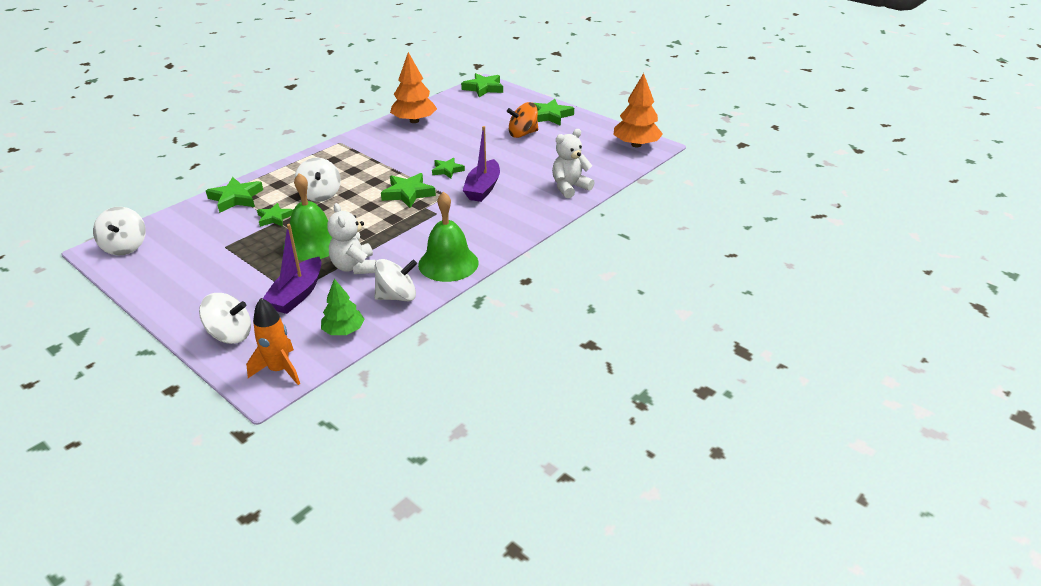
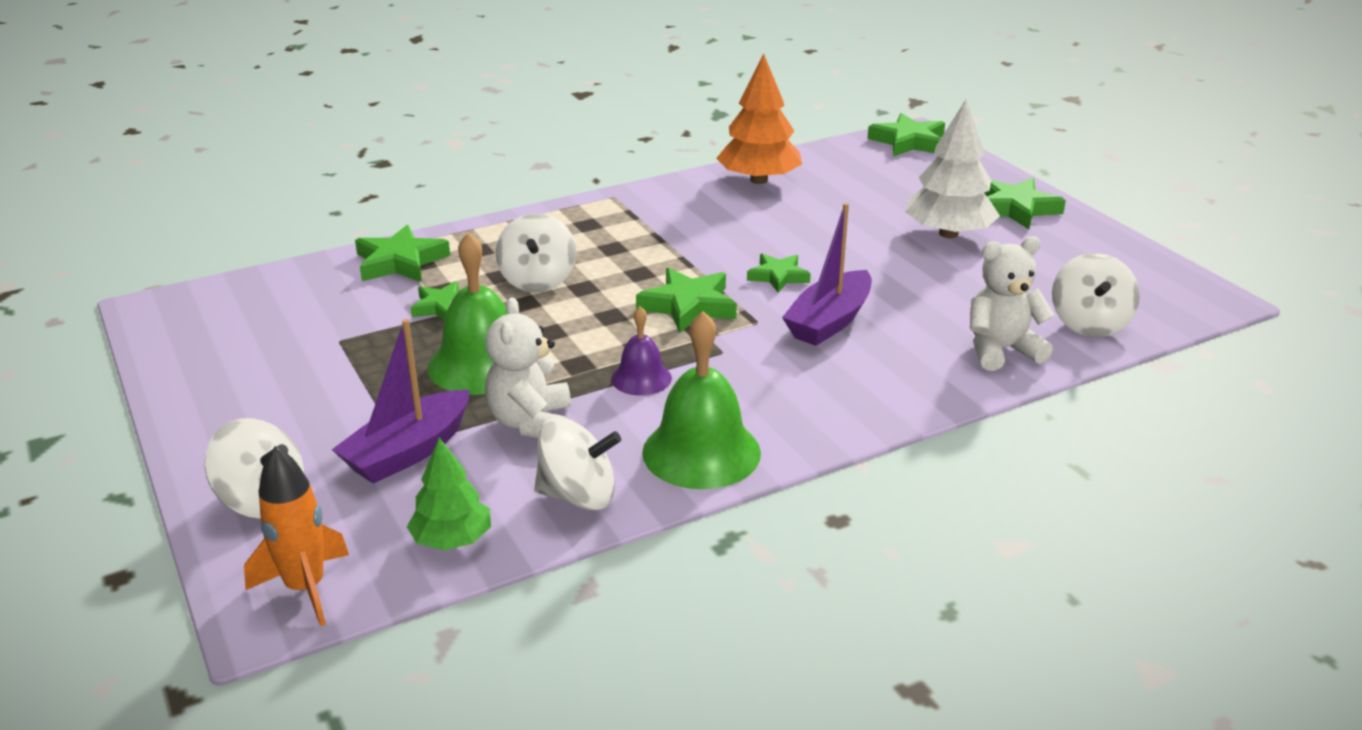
camera: 20 degrees right, 5 degrees down
white spinning top [93,207,146,255] -> white spinning top moved to [1052,253,1140,337]
orange spinning top [507,102,538,138] -> white tree [905,100,1000,238]
orange tree [614,73,663,147] -> none
none -> purple bell [611,306,672,396]

